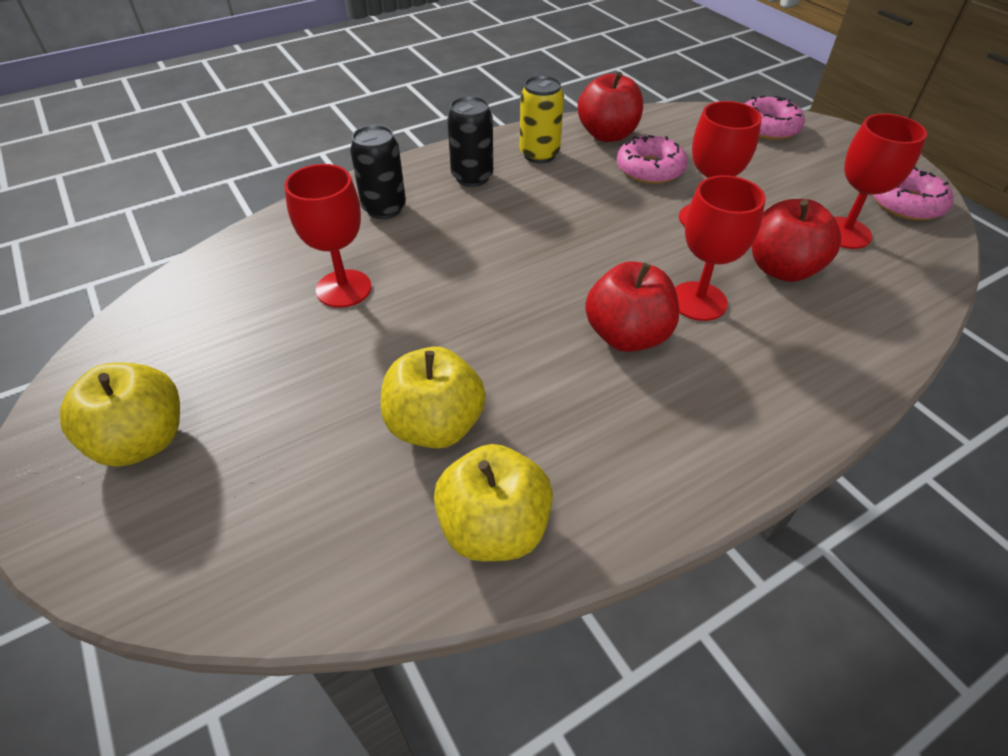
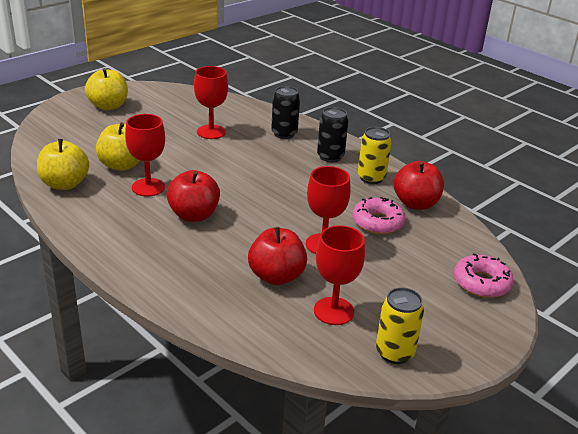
camera: 75 degrees right, 15 degrees down
red goblet [675,175,765,321] -> red goblet moved to [125,114,165,197]
pink donut [873,167,954,221] -> yellow can [376,287,424,364]

